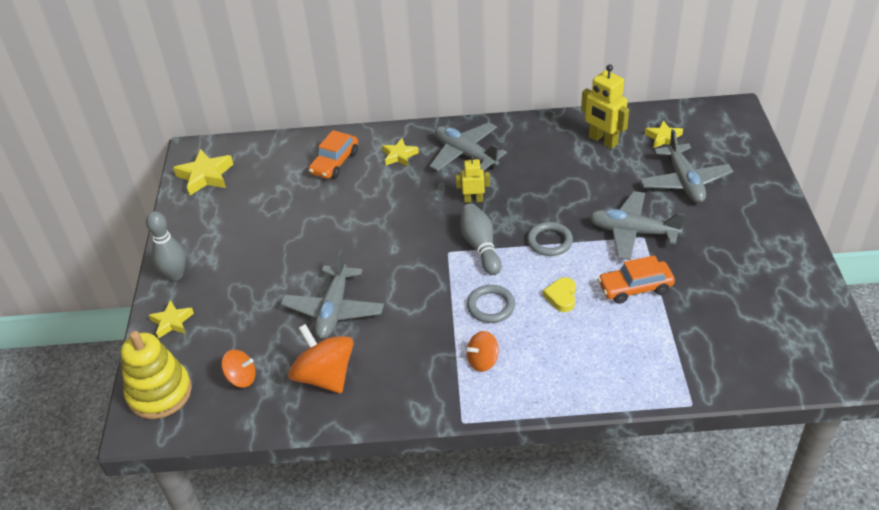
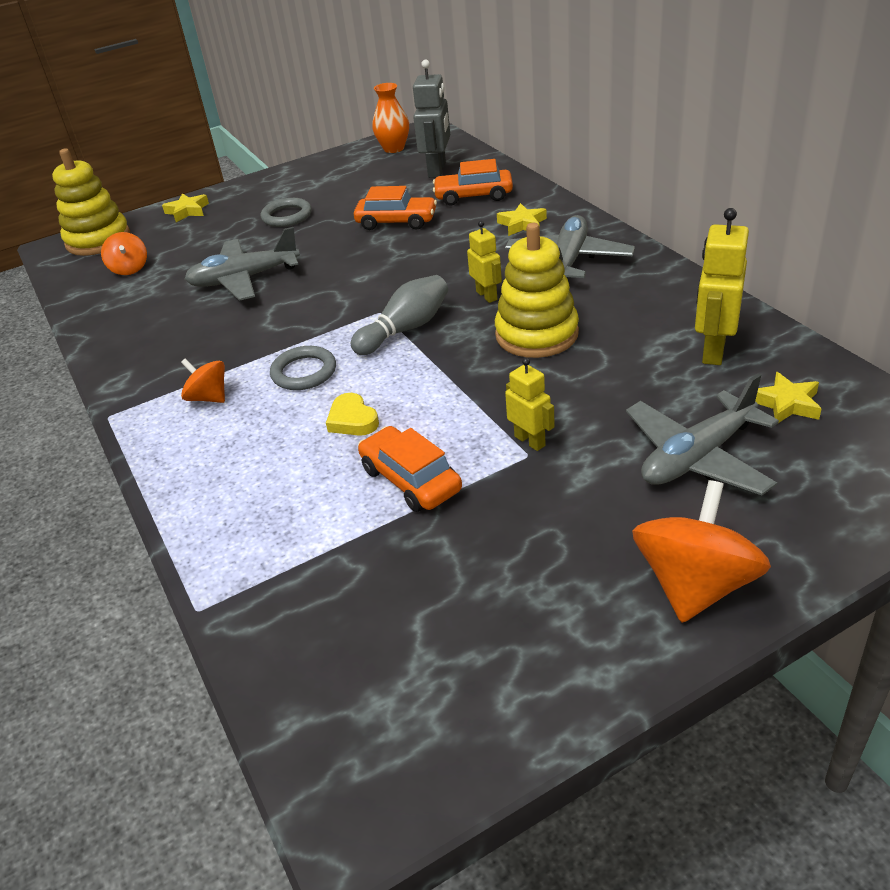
camera: 65 degrees right, 5 degrees down
grey bowling pin [146,211,186,281] -> none
yellow star [173,149,234,195] -> orange vase [372,83,409,153]
orange spinning top [288,324,353,393] -> orange spinning top moved to [632,480,771,623]
grey ring [527,222,573,256] -> grey ring moved to [261,198,312,227]
yellow heart [543,277,576,312] -> yellow heart turned 105 degrees counterclockwise [326,393,379,436]
grey plane [589,191,685,260] -> yellow robot [505,358,555,451]
none -> orange car [354,186,437,230]
none -> grey robot [413,60,450,178]
none -> yellow stacking toy [495,223,579,358]

